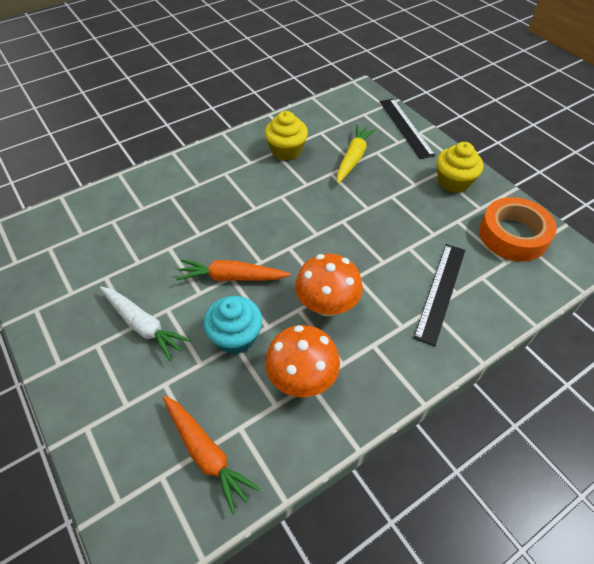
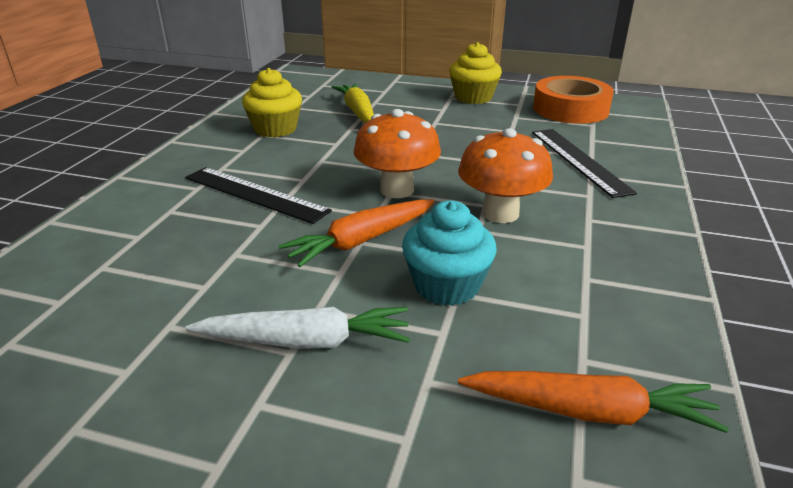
camera: 40 degrees left, 20 degrees down
orange mushroom [265,325,340,397] -> orange mushroom moved to [354,109,441,198]
black ruler [380,99,435,159] -> black ruler moved to [185,167,332,224]

